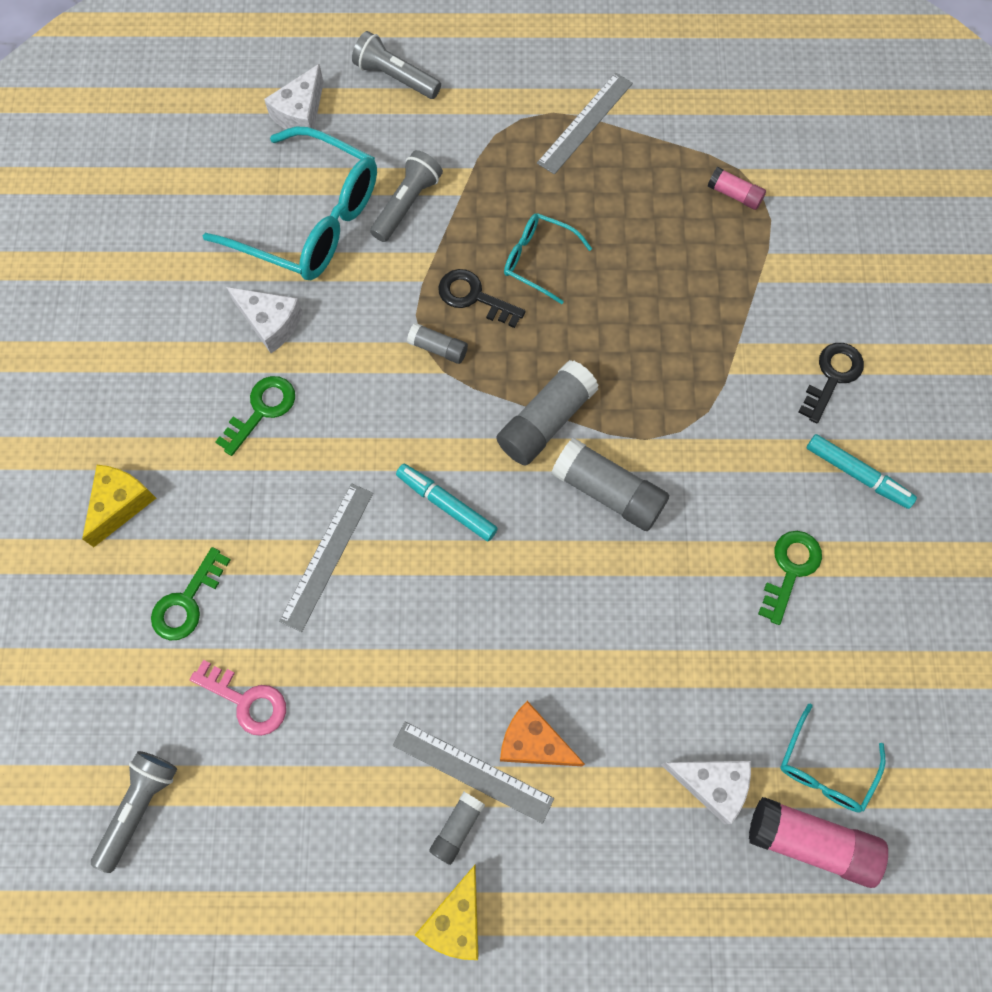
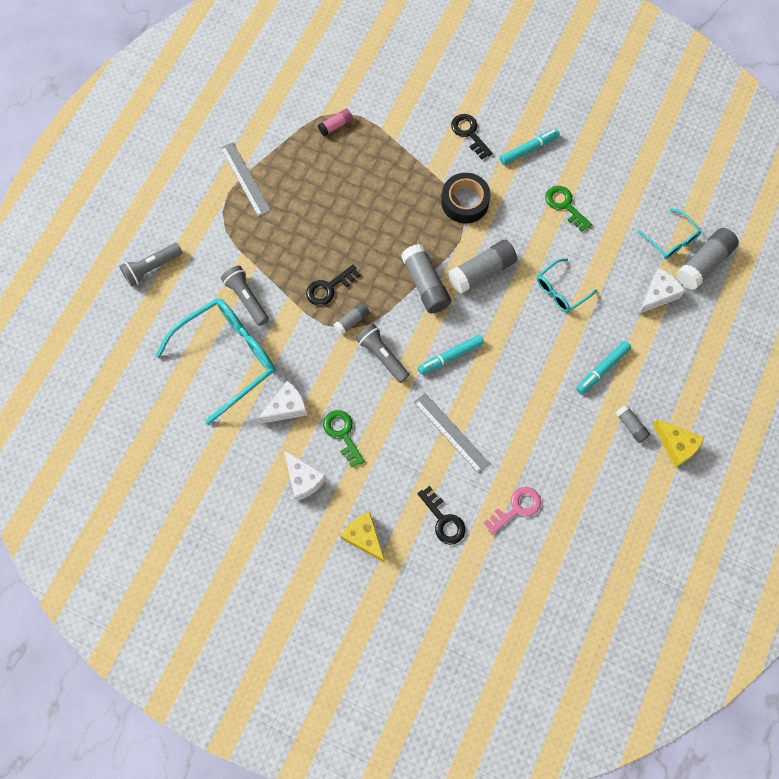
camera: 65 degrees left, 0 degrees up
grey flashlight [91,751,177,873] -> grey flashlight moved to [356,324,409,383]
green key [151,547,230,640] -> black key [418,486,465,545]
white cheese [264,64,324,137] -> white cheese moved to [284,450,327,501]
grey ruler [393,722,554,824] -> none
orange cheese [500,701,585,766] -> turquoise marker [576,341,631,394]
turquoise glasses [504,213,592,304] -> turquoise glasses moved to [537,259,597,312]
pink glue stick [749,797,888,888] -> grey glue stick [676,228,739,290]
none -> black tape [441,173,491,223]

